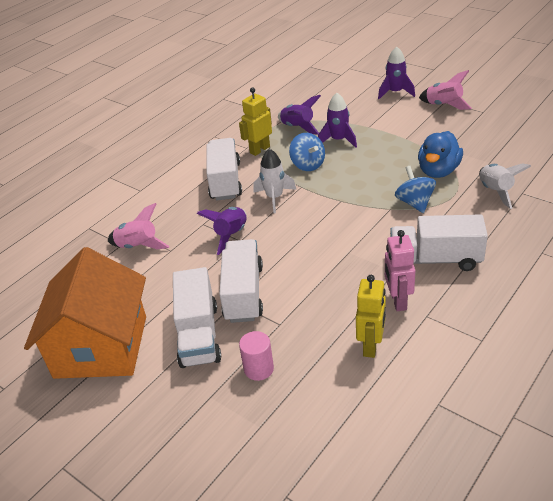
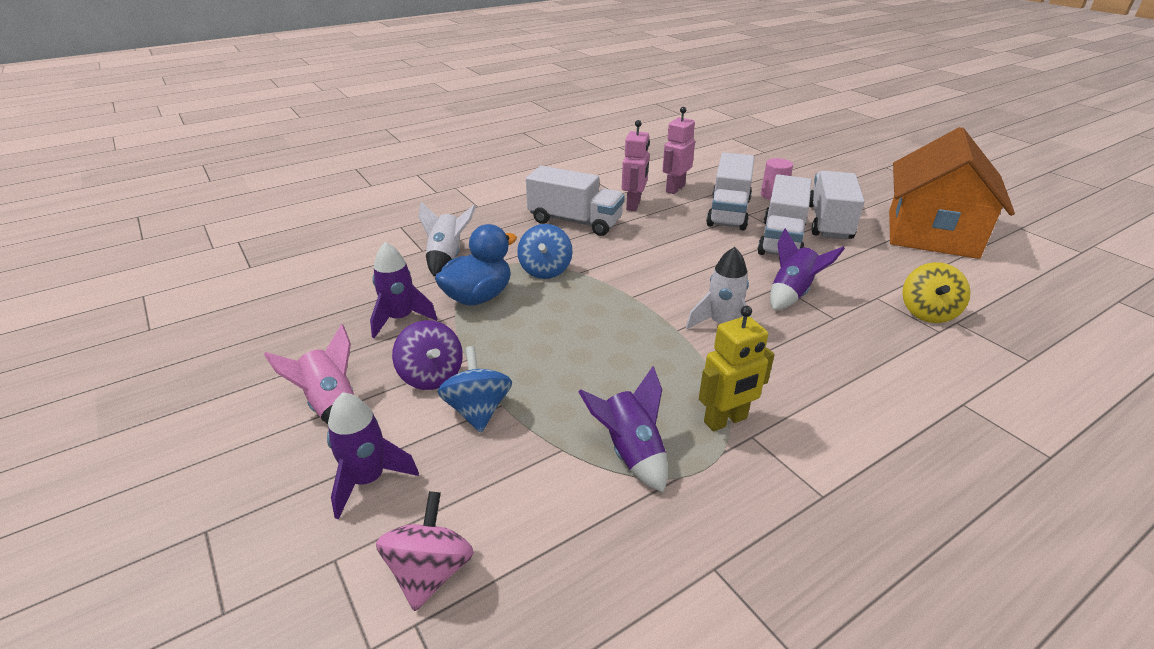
camera: 165 degrees left, 5 degrees down
pink rocket [108,203,170,249] -> yellow spinning top [902,262,971,323]
white truck [206,138,242,201] -> white truck moved to [706,152,755,231]
blue spinning top [289,133,325,171] -> blue spinning top moved to [437,346,512,433]
purple rocket [318,93,357,148] -> purple rocket moved to [370,242,437,338]
yellow robot [356,275,386,358] -> pink robot [662,107,695,194]
none -> pink spinning top [376,491,474,611]
none -> purple spinning top [392,320,463,390]

